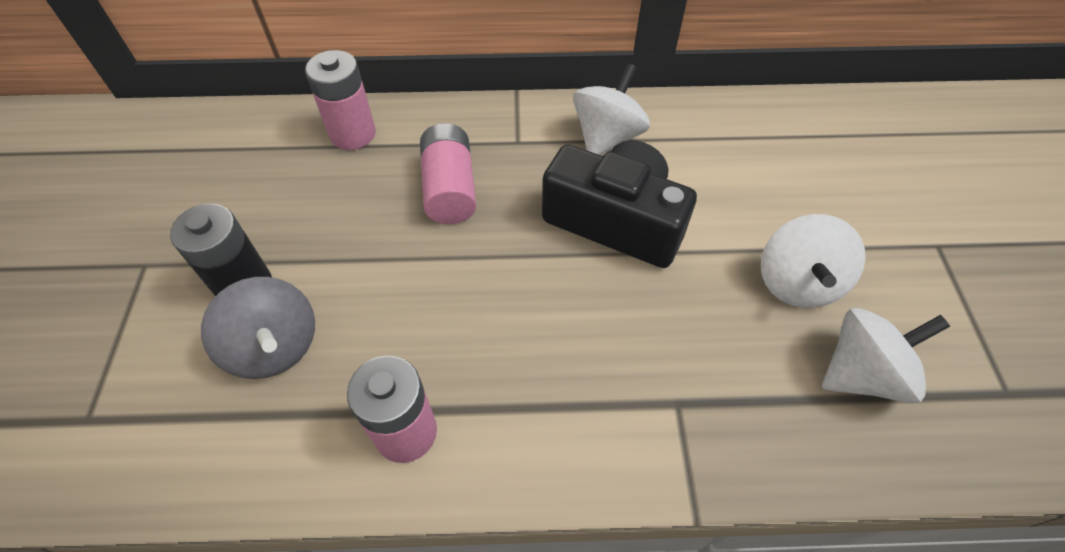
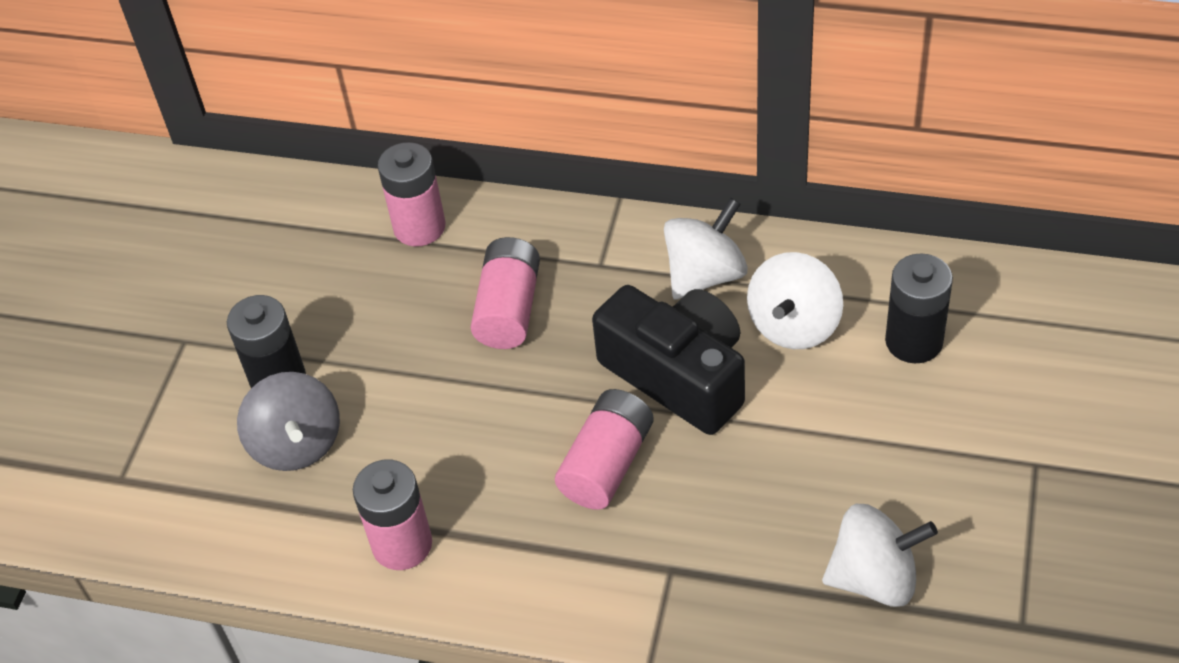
camera: 20 degrees right, 5 degrees down
white spinning top [761,214,866,308] -> white spinning top moved to [747,252,843,349]
none -> pink battery [555,389,654,510]
none -> black battery [885,253,953,363]

